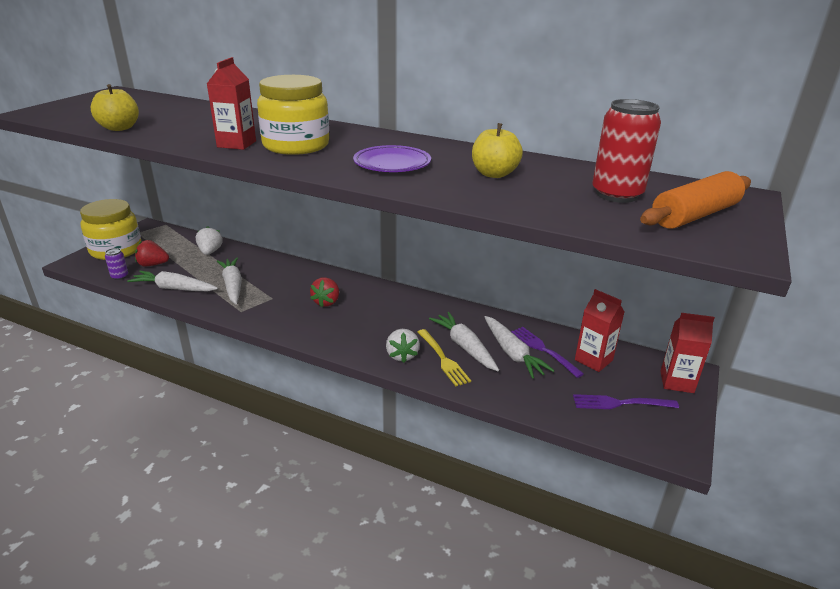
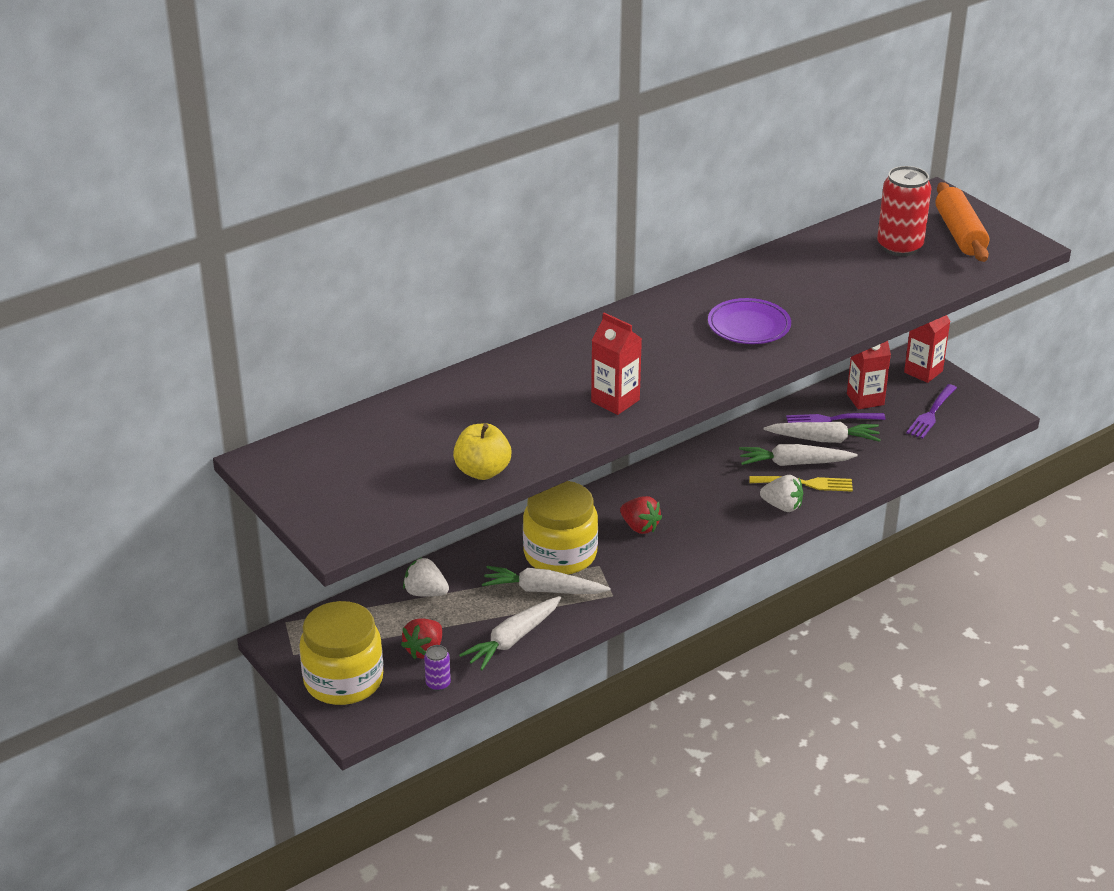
camera: 60 degrees left, 5 degrees up
yellow jar [257,75,329,155] -> yellow jar moved to [523,481,598,574]
yellow apple [472,123,523,178] -> none

